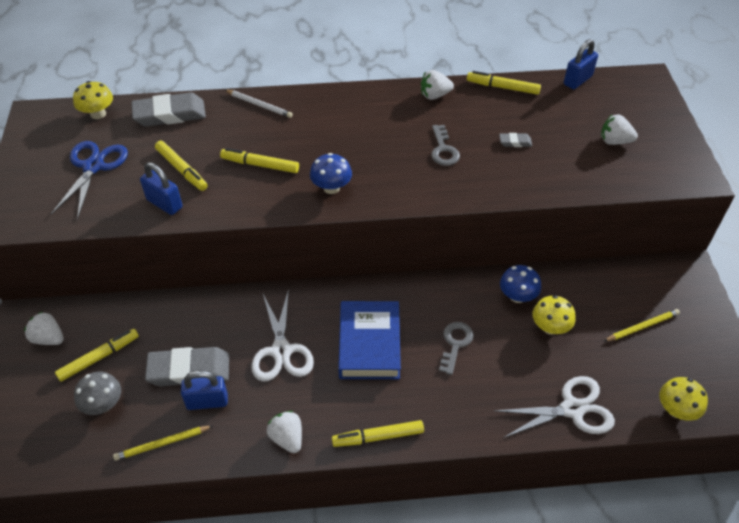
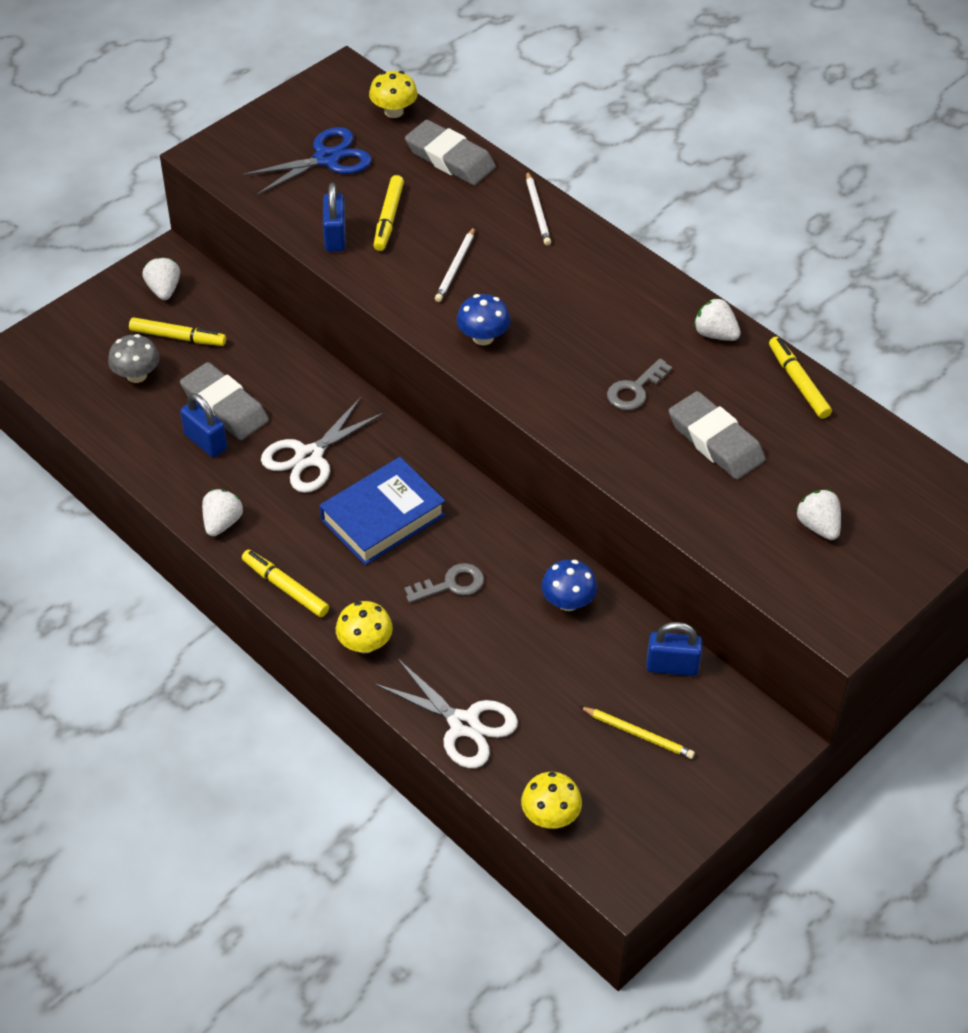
camera: 50 degrees right, 0 degrees up
yellow pencil [113,426,213,461] -> none
yellow marker [220,148,299,173] -> white pencil [435,227,475,302]
grey eraser [499,133,532,147] -> grey eraser [669,391,766,480], size x2.21
yellow mushroom [533,295,576,335] -> yellow mushroom moved to [336,601,393,653]
blue padlock [564,39,598,89] -> blue padlock moved to [646,622,702,676]

